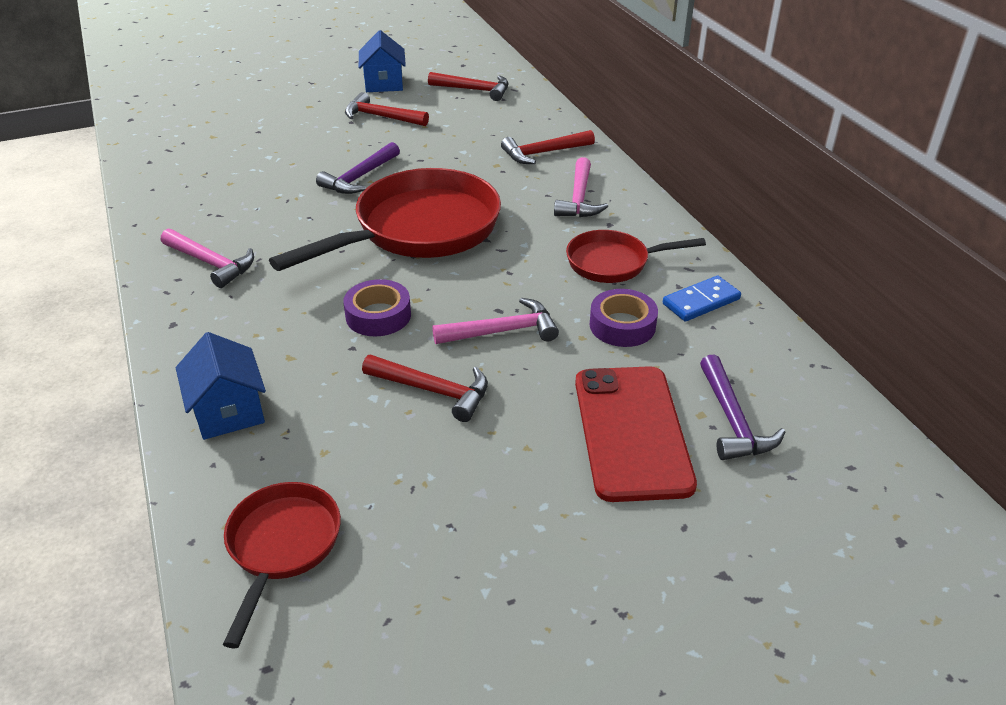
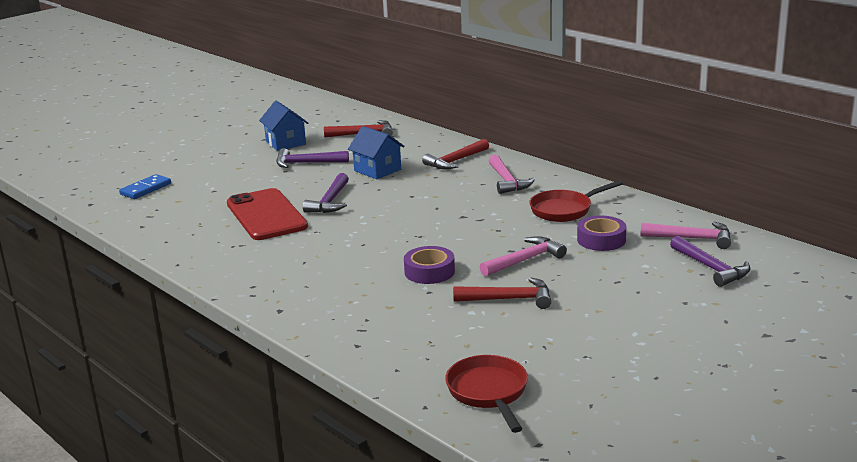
camera: 20 degrees left, 15 degrees down
pink hammer [161,229,254,288] -> pink hammer moved to [641,222,731,249]
blue house [176,332,266,440] -> blue house moved to [348,126,405,179]
red pan [269,168,501,271] -> none
red hammer [345,92,429,126] -> purple hammer [276,148,349,168]
red phone [575,366,697,502] -> red phone moved to [227,188,308,240]
blue domino [663,276,741,322] -> blue domino moved to [119,174,171,199]

